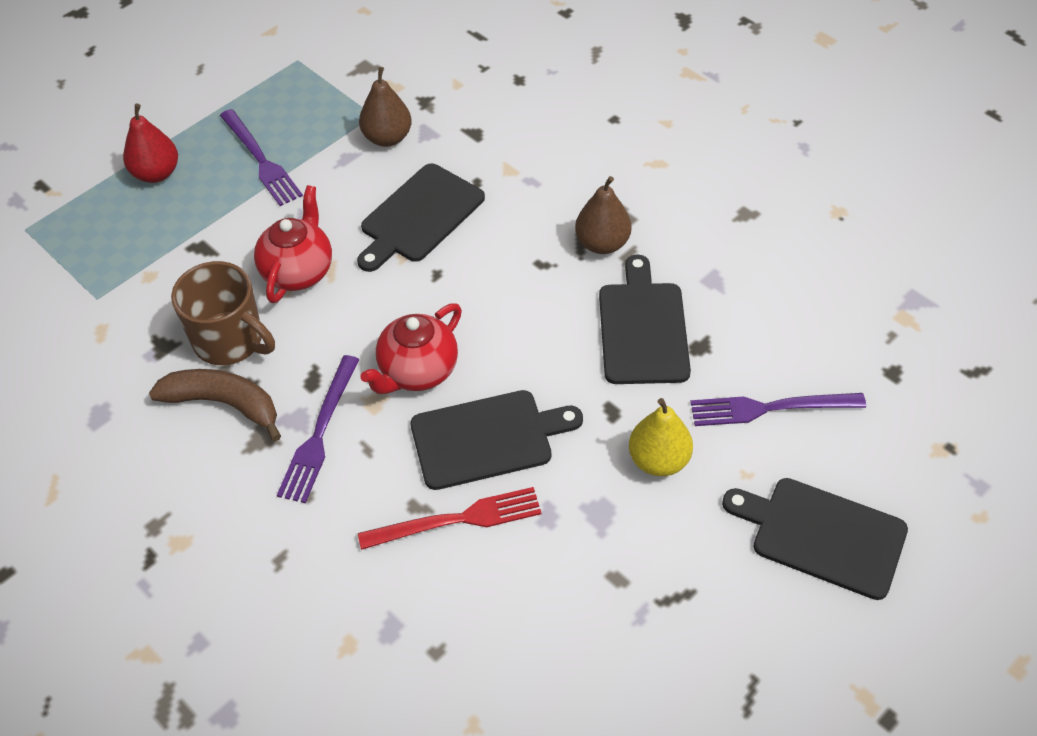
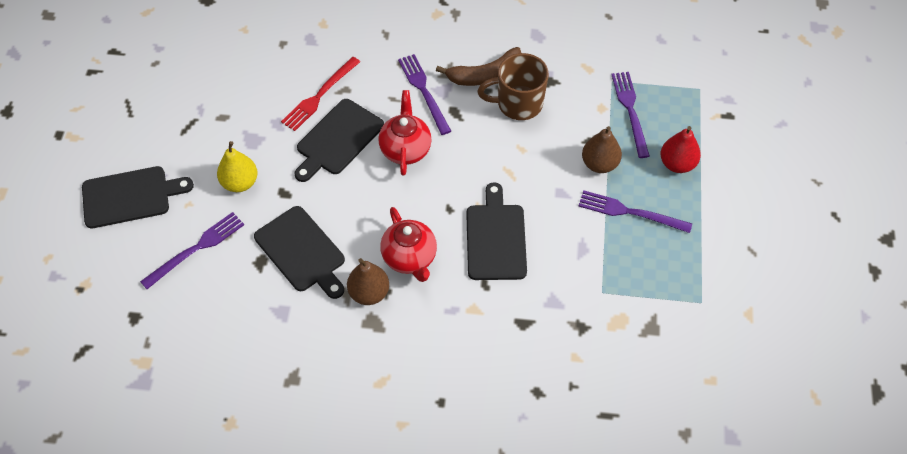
camera: 140 degrees right, 5 degrees up
red teapot [254,185,332,303] -> red teapot moved to [380,207,437,282]
brown pear [359,67,412,147] -> brown pear moved to [582,126,622,173]
none -> purple fork [611,72,650,158]

